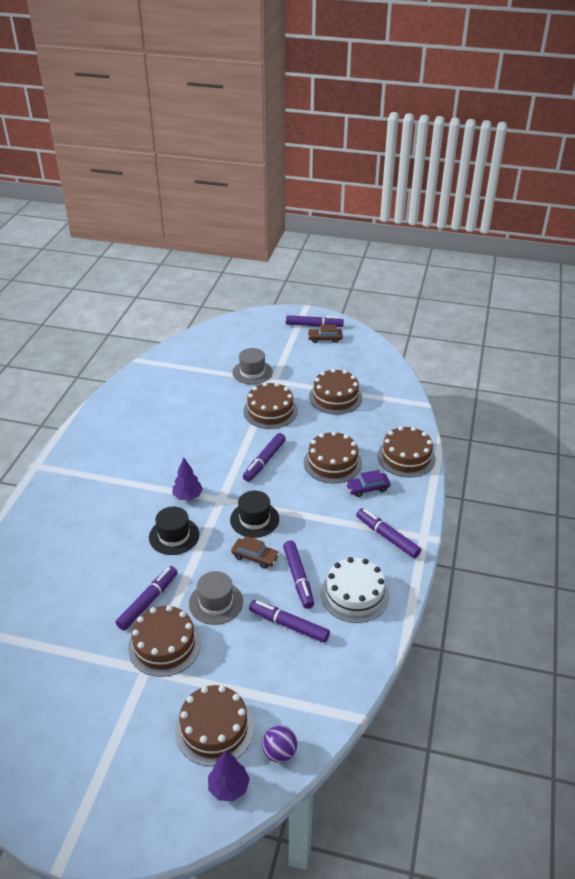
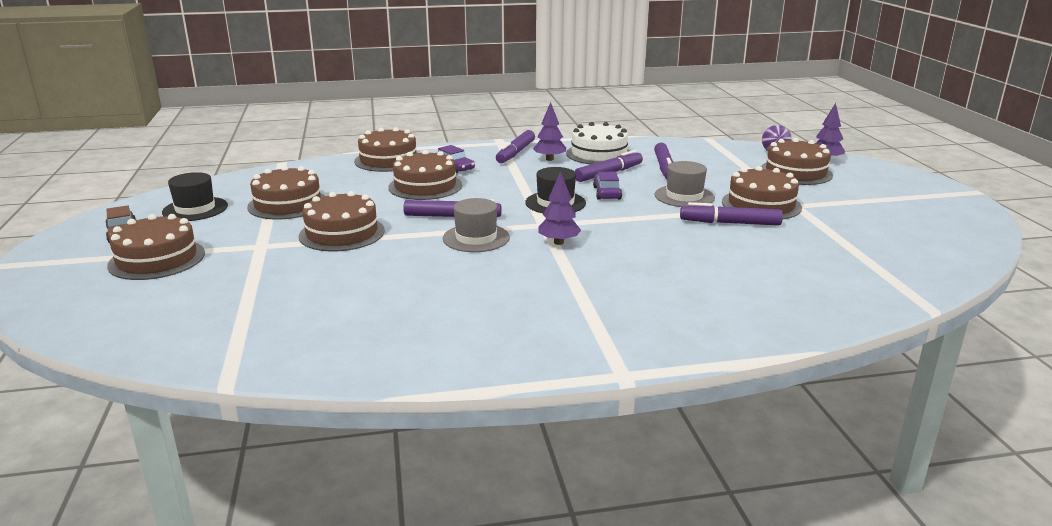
camera: 115 degrees left, 15 degrees down
black hat [149,507,199,555] -> black hat moved to [162,172,228,221]
brown car [231,536,279,569] -> purple car [593,172,622,200]
grey hat [232,348,273,385] -> grey hat moved to [443,198,510,252]
purple marker [286,315,344,327] -> none
none -> brown cake [107,214,205,280]
none -> purple tree [533,102,566,161]

